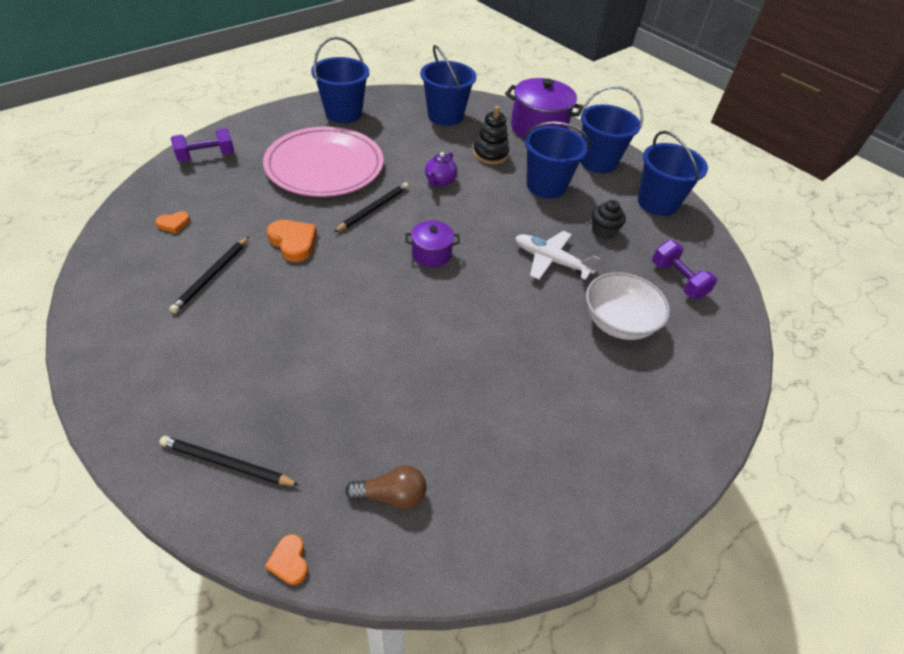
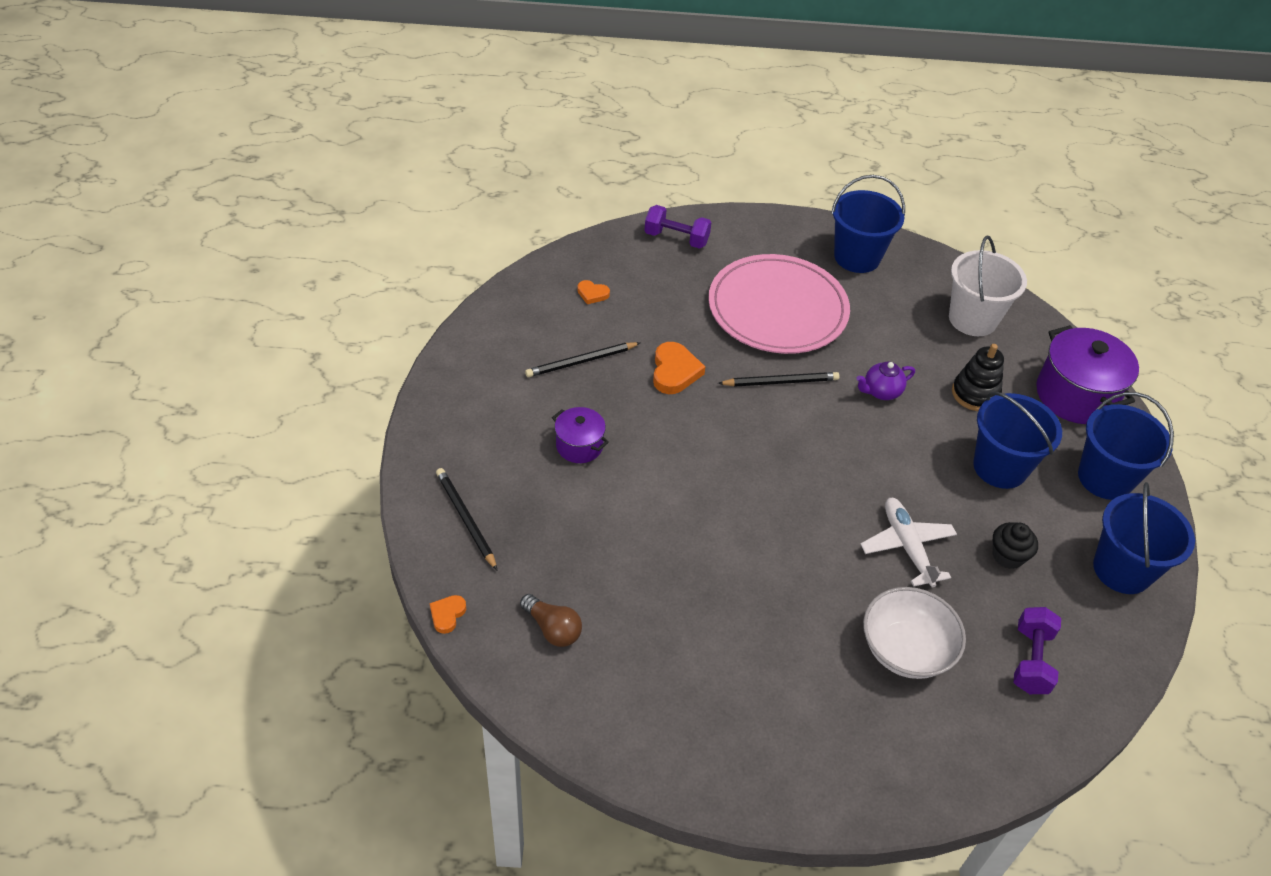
camera: 45 degrees right, 0 degrees up
purple pot [406,221,460,267] -> purple pot moved to [552,407,609,463]
blue bucket [420,45,476,126] -> white bucket [949,236,1027,336]

